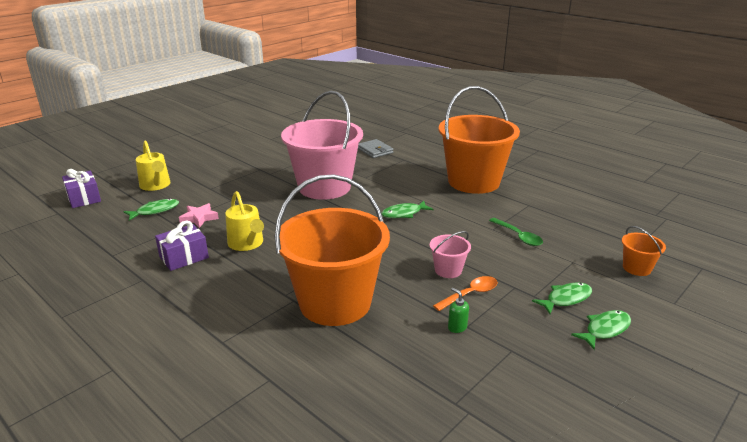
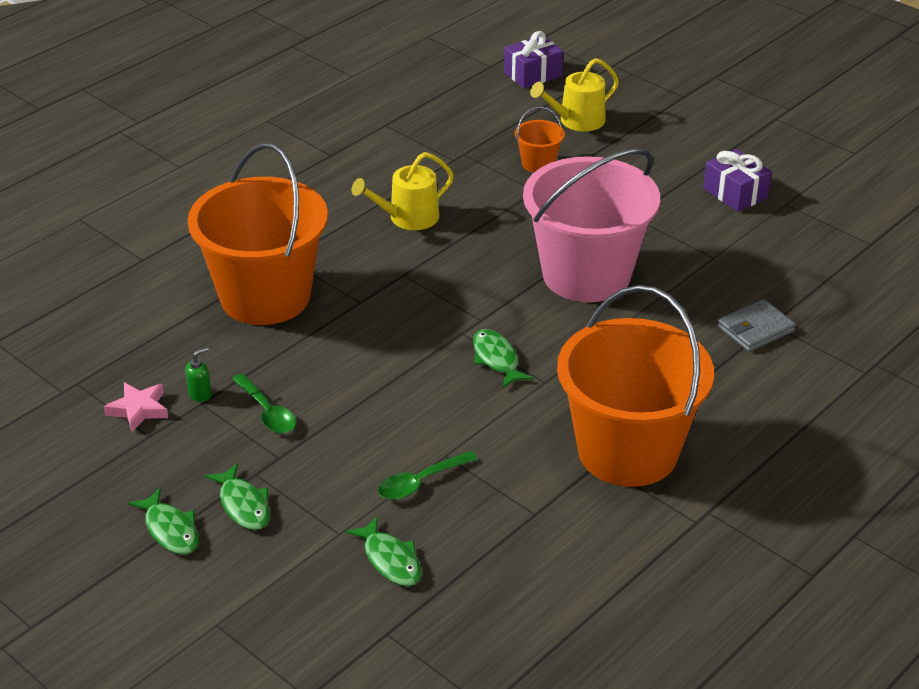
camera: 90 degrees right, 10 degrees up
green fish [123,199,179,221] -> green fish moved to [346,516,422,586]
purple gift [155,221,209,271] -> purple gift moved to [703,149,771,212]
pink star [179,203,219,228] -> pink star moved to [104,382,168,432]
pink bucket [430,231,471,278] -> none
orange spoon [433,276,498,311] -> green spoon [232,374,296,433]
orange bucket [622,226,666,276] -> orange bucket moved to [515,106,565,173]

